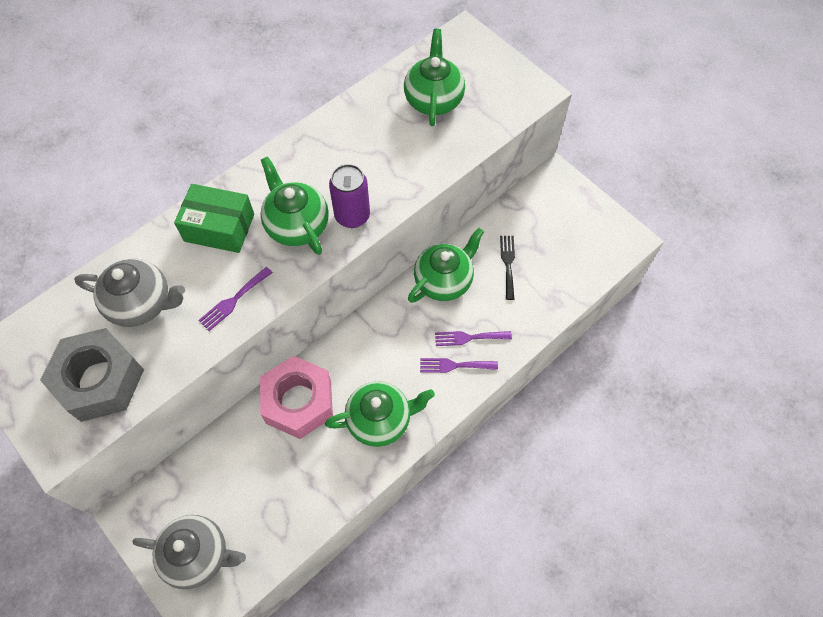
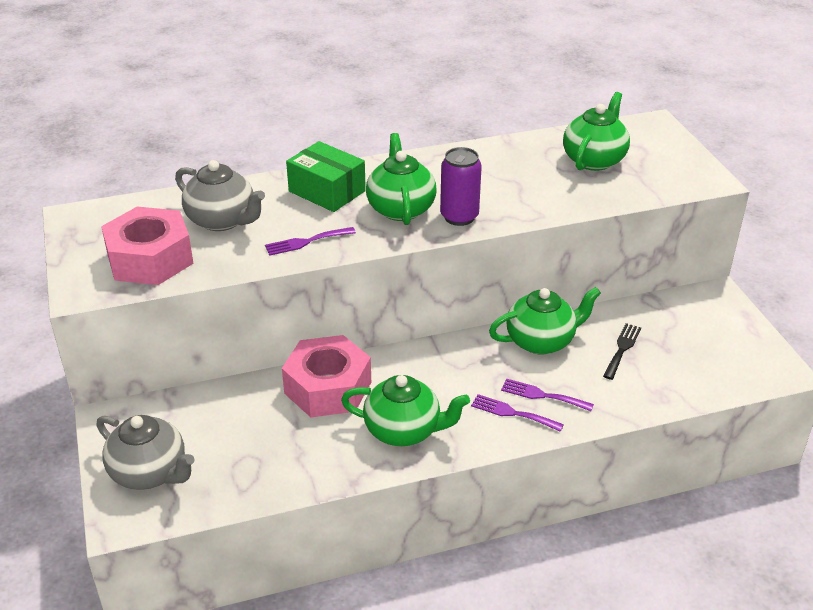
camera: 25 degrees right, 25 degrees down
grey nut [40,328,144,422] -> pink nut [101,207,194,285]

